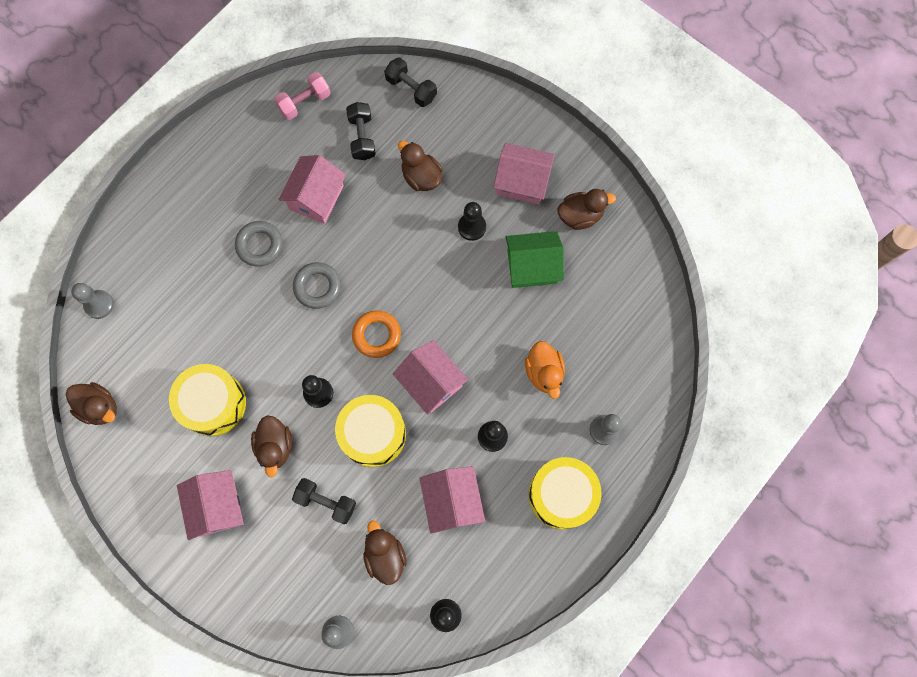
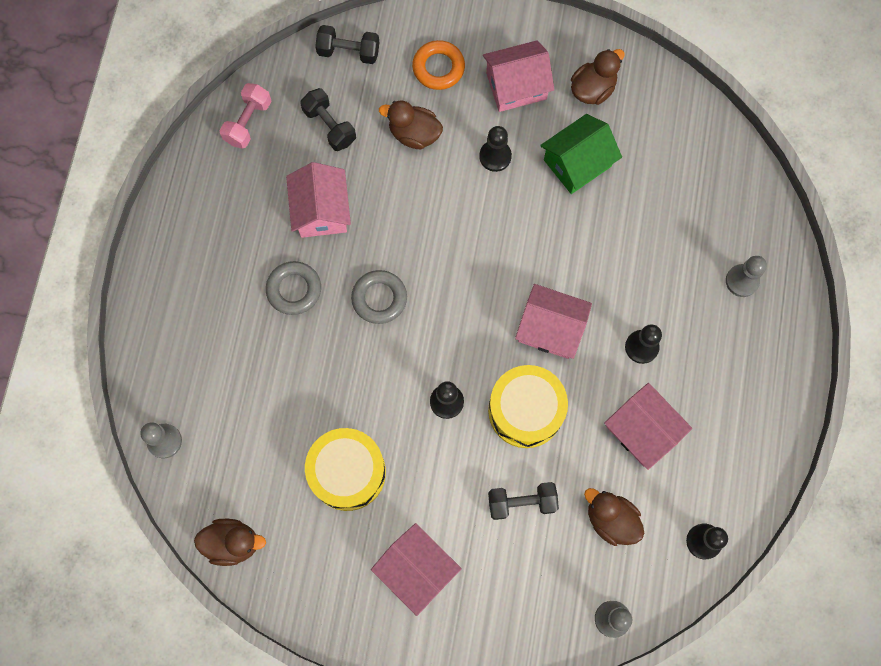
camera: 30 degrees left, 0 degrees up
brown duck [251,415,292,477] -> none
orange ring [352,311,401,358] -> orange ring moved to [412,40,465,90]
orange duck [525,341,565,399] -> none
yellow drum [528,457,602,529] -> none

